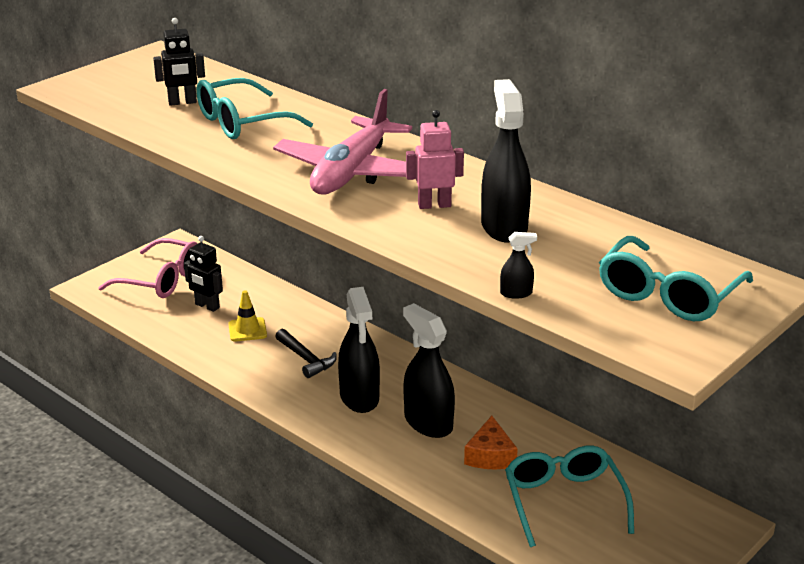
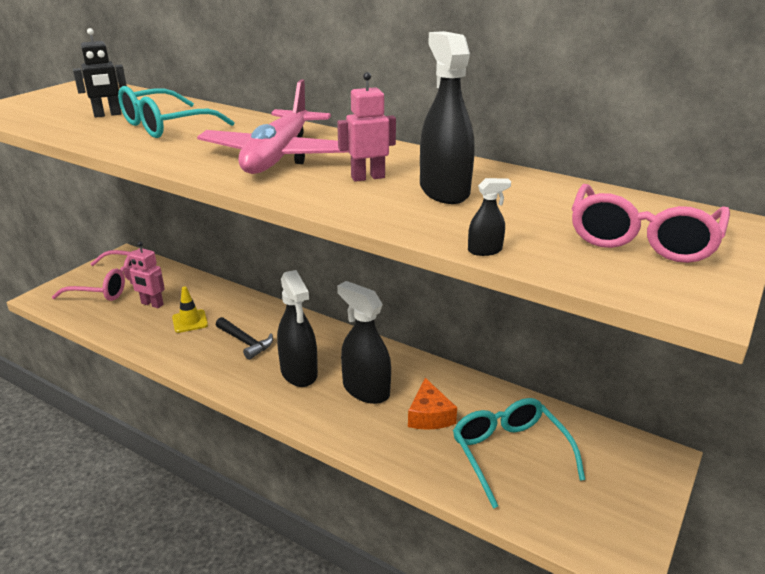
camera: 10 degrees left, 0 degrees up
black robot [184,236,223,312] -> pink robot [127,241,165,308]
turquoise glasses [599,236,753,321] -> pink glasses [572,184,730,263]

